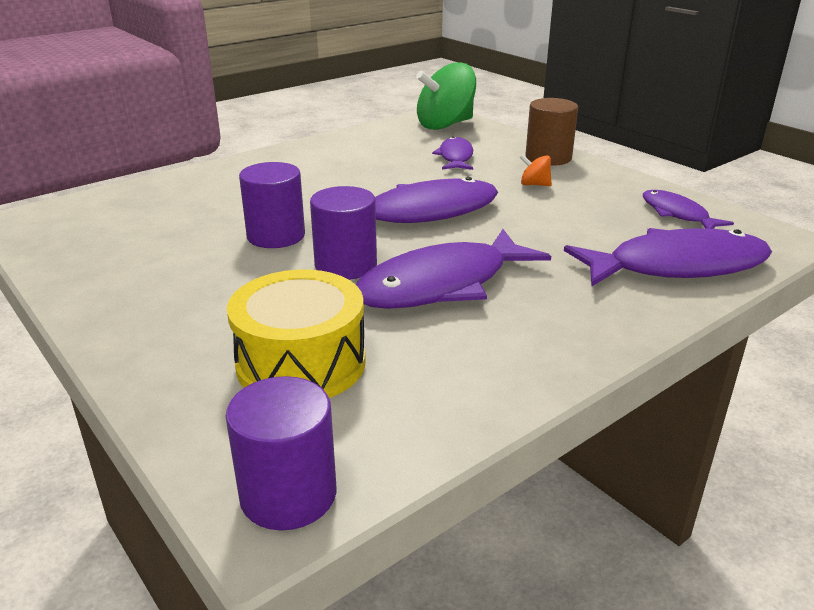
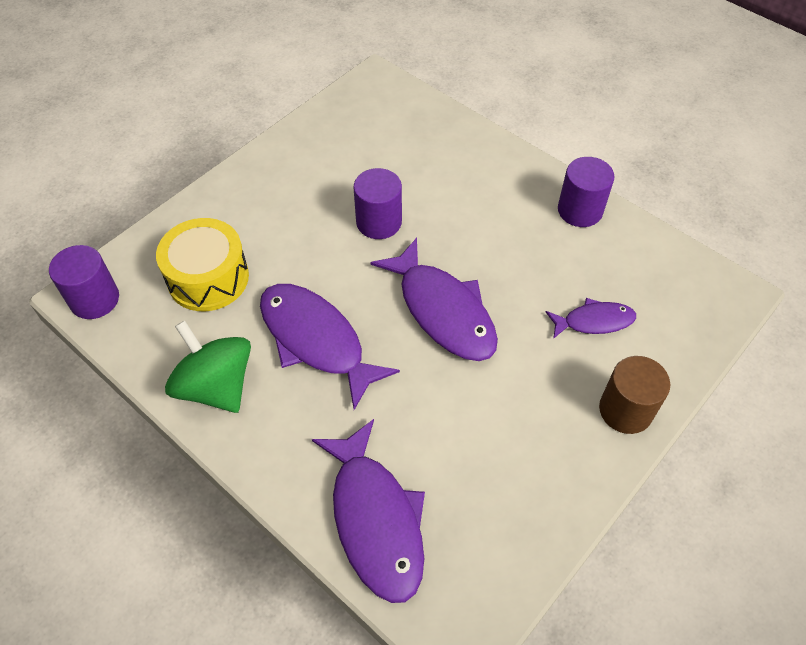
camera: 80 degrees right, 25 degrees up
purple cylinder [310,186,377,280] -> purple cylinder moved to [558,157,615,227]
green spinning top [416,62,476,130] -> green spinning top moved to [165,321,251,413]
orange spinning top [520,154,552,186] -> none
purple fish [643,190,734,229] -> none

